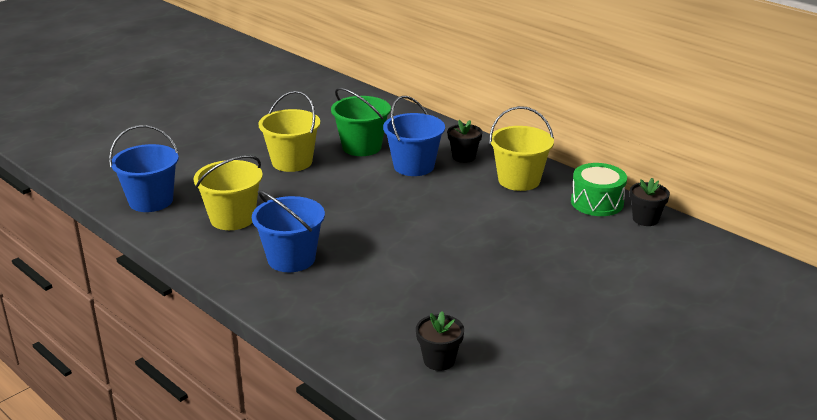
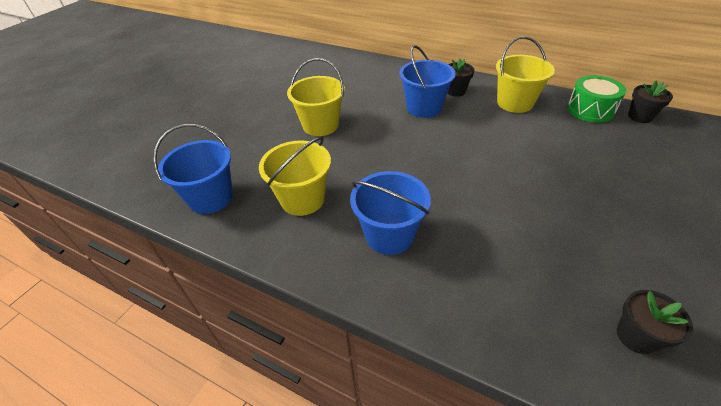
camera: 15 degrees left, 15 degrees up
green bucket [331,88,391,156] -> none

